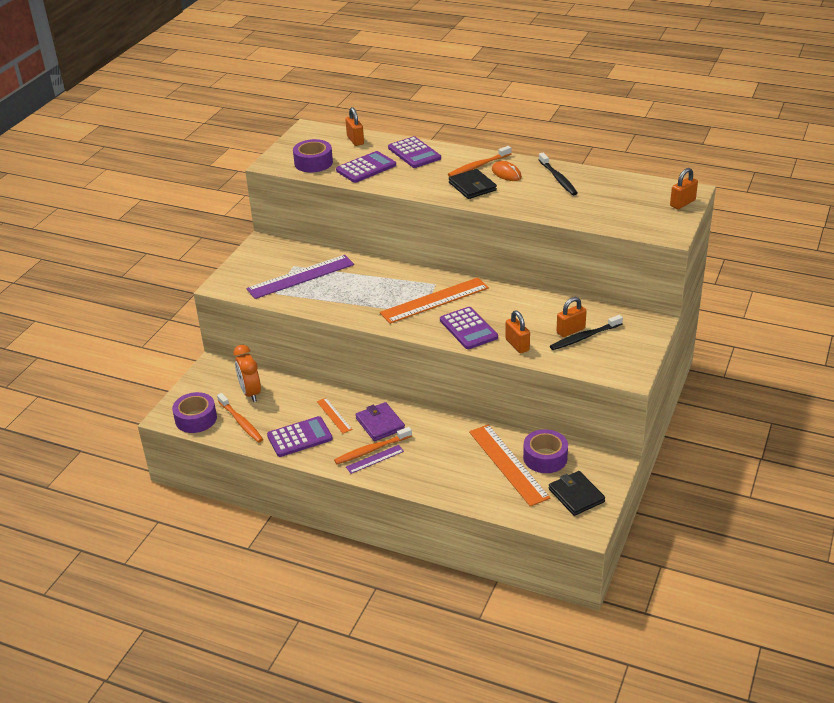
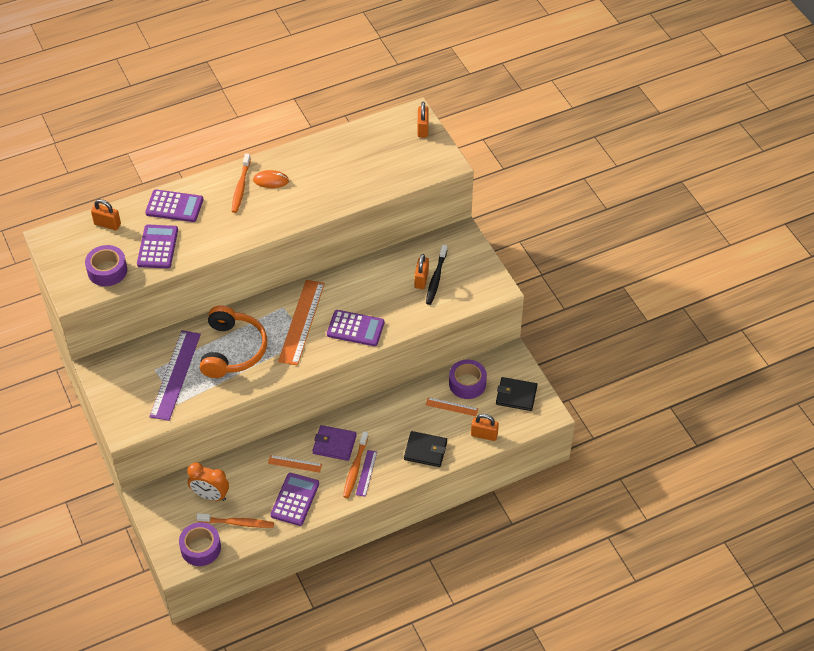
camera: 50 degrees left, 15 degrees up
black wallet [449,169,497,199] -> black wallet moved to [404,431,447,467]
orange ruler [469,424,551,507] -> orange ruler [426,397,478,416], size x0.50
orange padlock [505,310,530,354] -> orange padlock moved to [471,414,499,441]
black toothbrush [539,152,577,195] -> none
none -> orange headphones [200,305,267,378]

